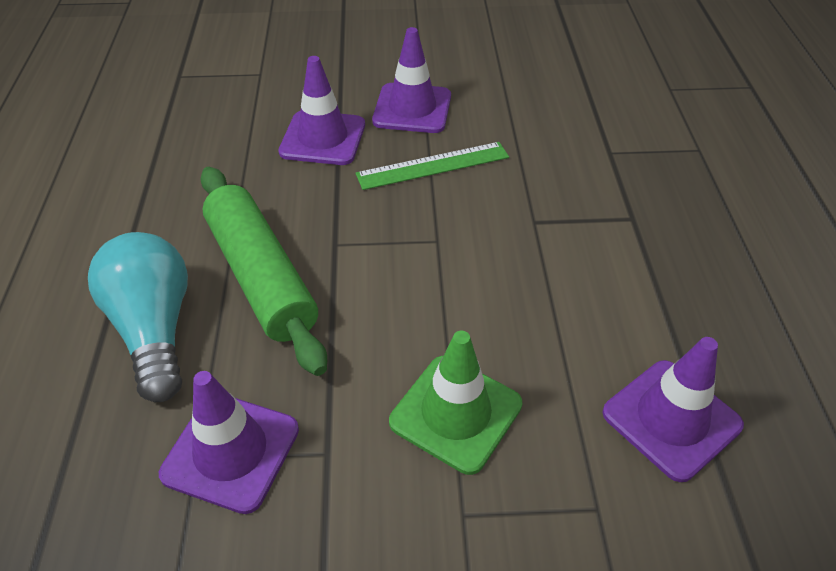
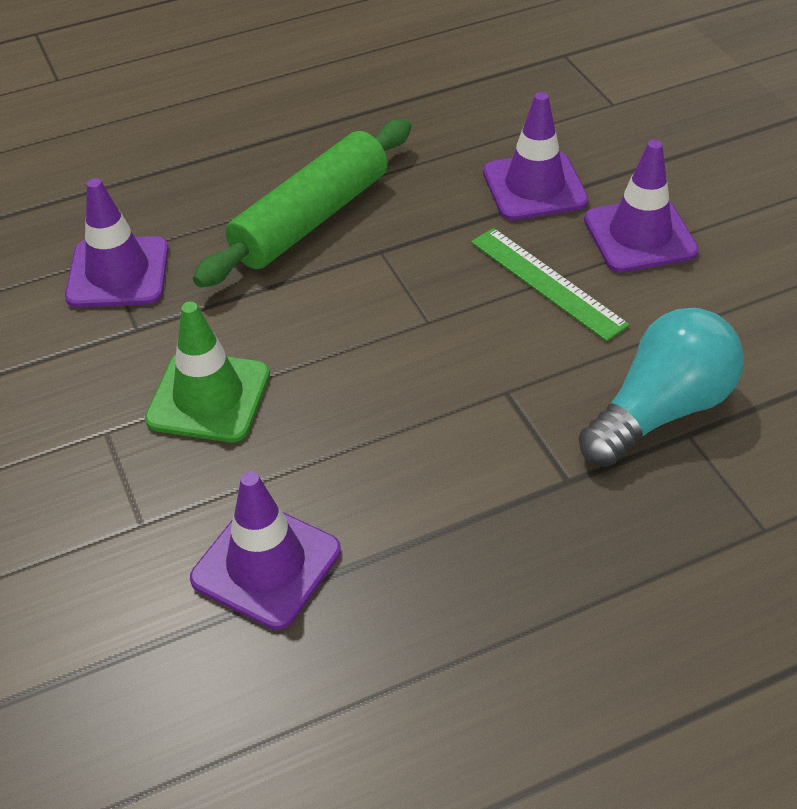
camera: 70 degrees right, 0 degrees up
turquoise light bulb [88,232,188,402] -> turquoise light bulb moved to [579,308,744,467]

